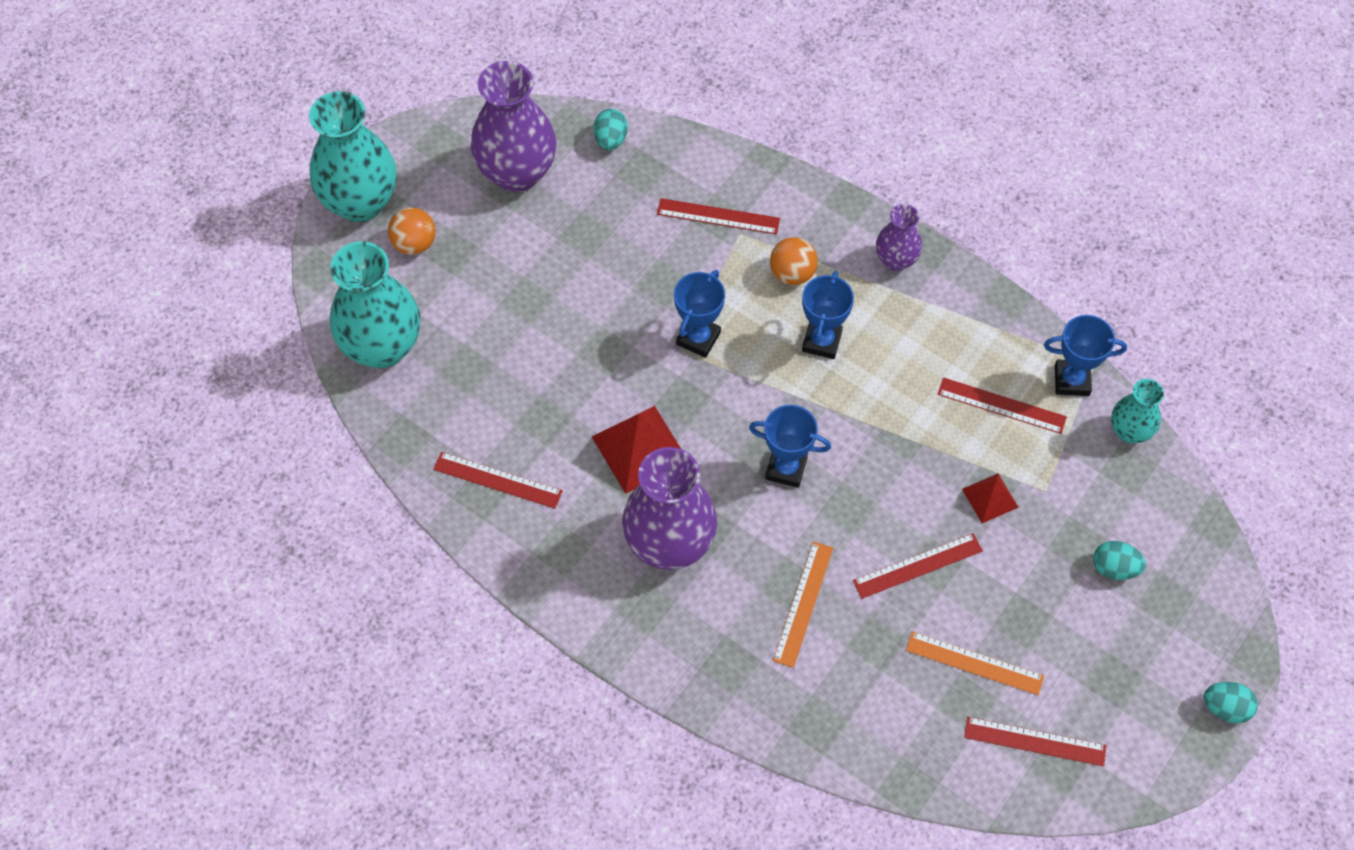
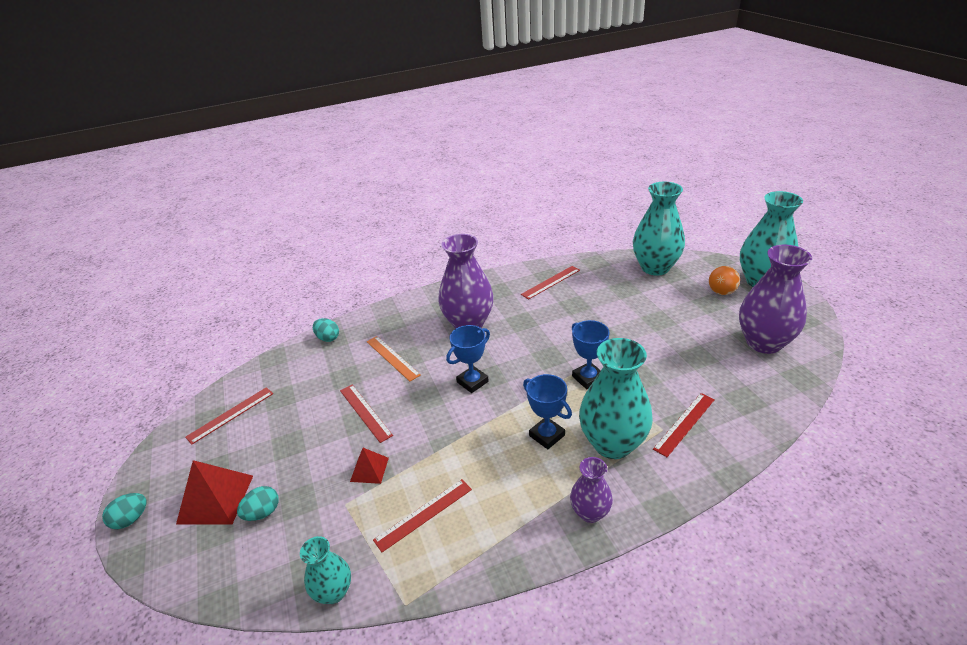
camera: 125 degrees right, 25 degrees down
red pyramid [592,406,681,494] -> red pyramid moved to [176,460,253,525]
turquoise egg [593,109,628,150] -> turquoise egg moved to [313,318,339,342]
orange ball [770,237,818,285] -> turquoise vase [579,338,653,459]
red ruler [853,533,983,599] -> red ruler turned 45 degrees counterclockwise [340,385,393,443]
orange ruler [906,631,1044,695] -> none
blue trophy [1044,315,1127,396] -> none

